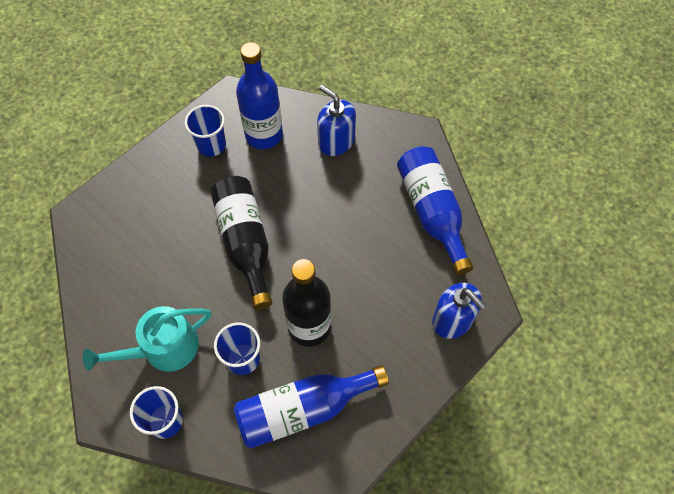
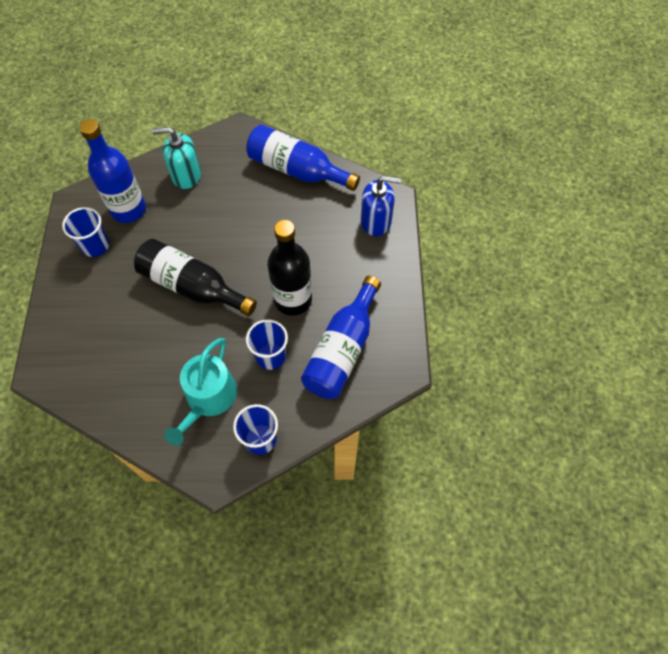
camera: 45 degrees left, 0 degrees up
blue soap dispenser [317,85,356,156] -> turquoise soap dispenser [152,127,201,189]

